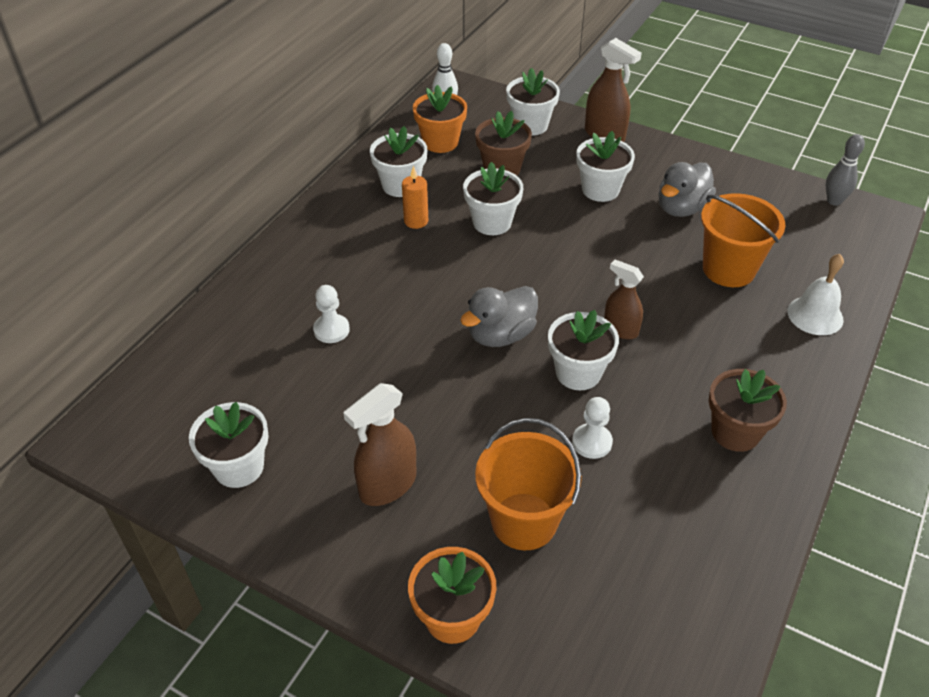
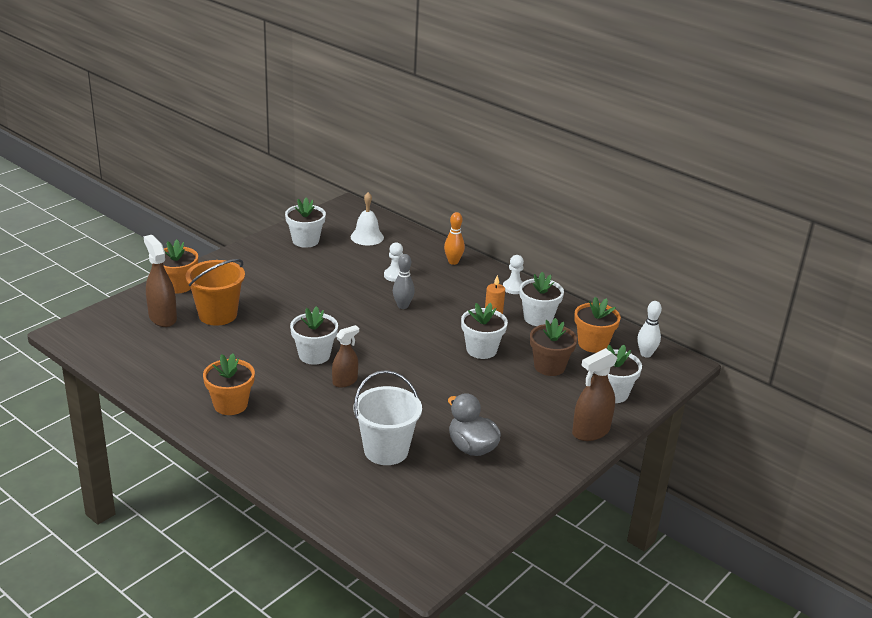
camera: 100 degrees right, 15 degrees down
brown spray bottle [344,383,416,506] -> brown spray bottle moved to [143,235,177,327]
grey duck [460,286,538,347] -> none
white pawn [572,397,613,459] -> white pawn moved to [503,255,524,294]
white flower pot [577,131,635,202] -> none
orange bucket [701,193,786,287] -> white bucket [354,370,422,465]
brown flower pot [709,369,787,452] -> orange flower pot [203,353,255,415]
white bell [787,254,844,335] -> white bell moved to [351,192,384,246]
grey bowling pin [826,134,865,206] -> grey bowling pin moved to [393,254,415,309]
none -> orange bowling pin [444,212,465,265]

